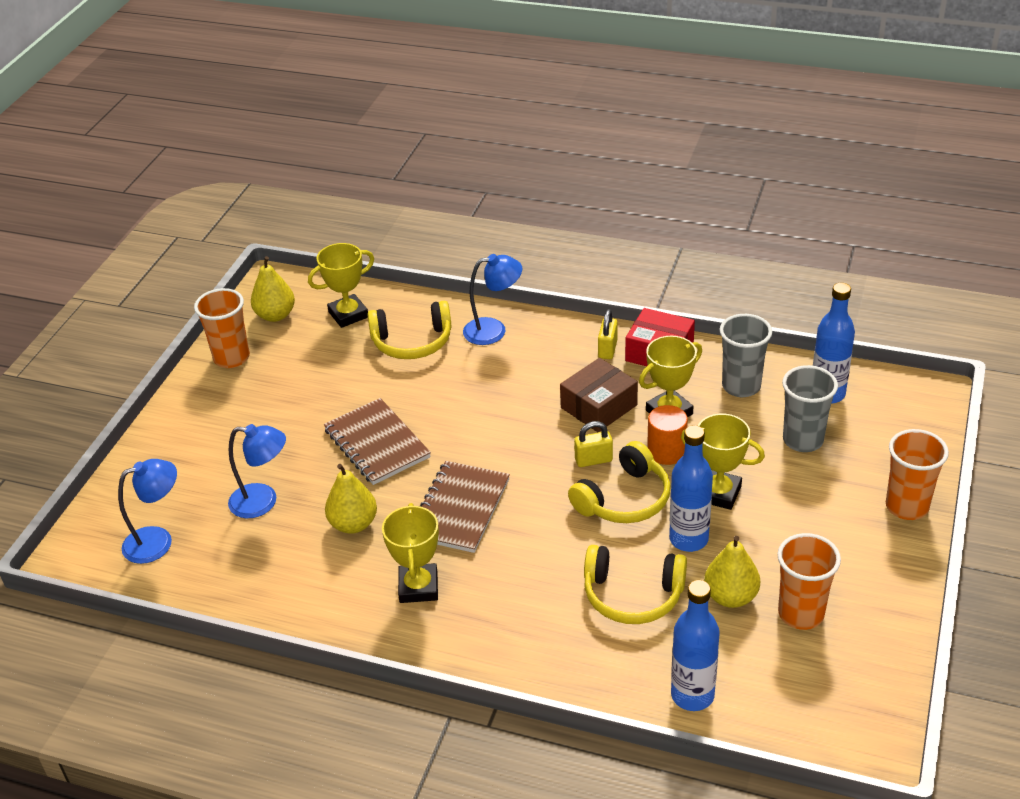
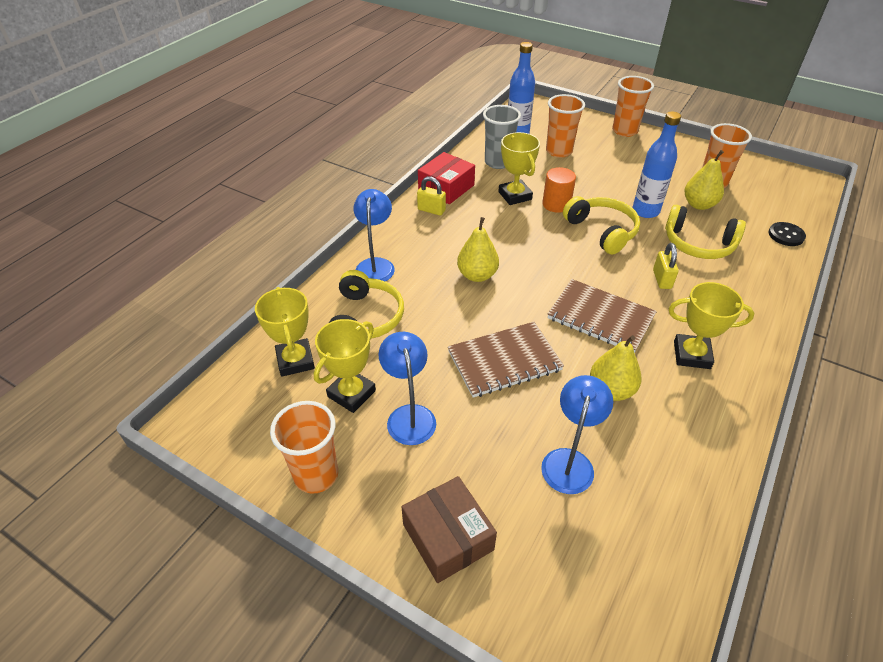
camera: 80 degrees left, 5 degrees up
blue lamp [118,459,177,564] -> blue lamp moved to [379,332,436,445]
yellow pear [251,256,295,322] -> yellow pear moved to [457,217,499,282]
brown box [560,358,638,432] -> brown box moved to [402,476,497,583]
yellow padlock [574,421,613,467] -> yellow padlock moved to [653,243,679,289]
yellow headphones [584,545,687,624] -> yellow headphones turned 90 degrees clockwise [665,205,746,259]
blue bottle [671,580,720,711] -> black button [768,222,806,246]
yellow trophy [681,414,765,510] -> yellow trophy moved to [314,319,376,413]
grey cup [782,365,838,452] -> orange cup [546,94,585,158]

